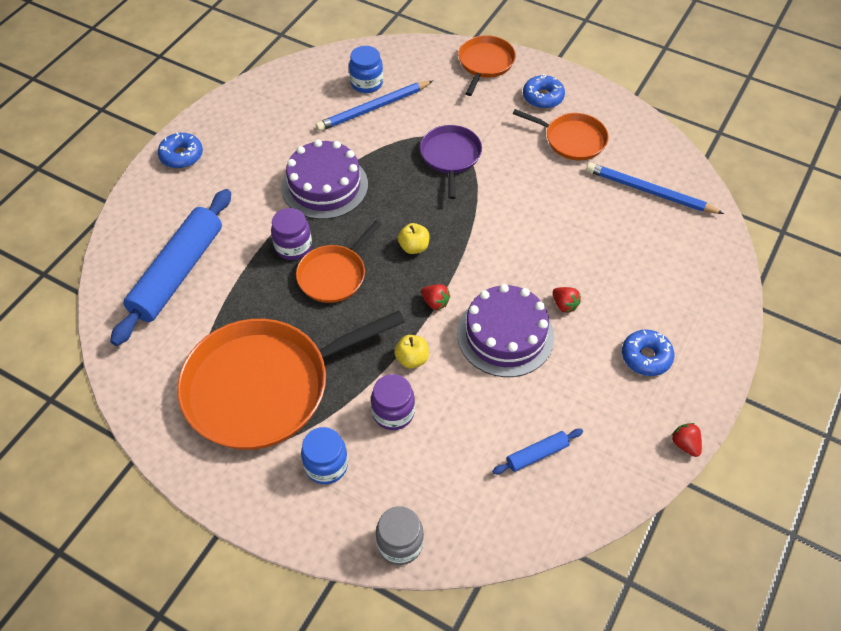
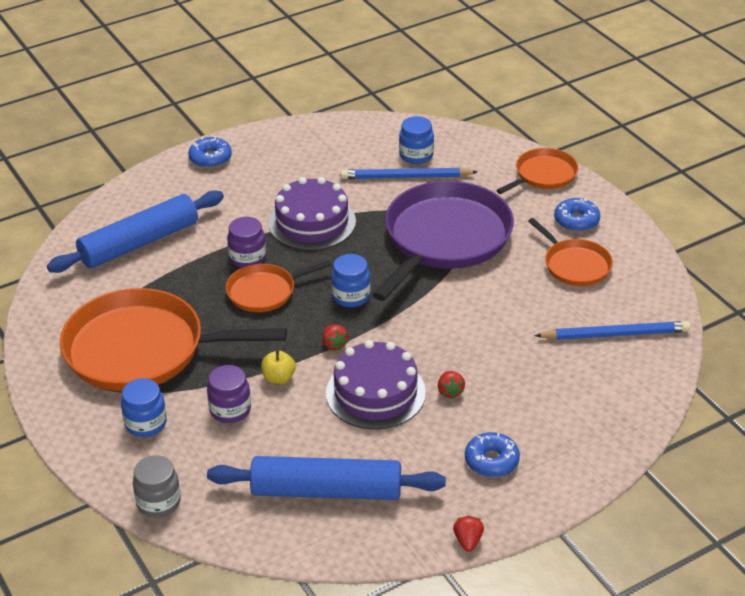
camera: 30 degrees right, 15 degrees down
yellow apple [398,223,429,254] -> blue jar [331,254,371,307]
purple pan [420,125,482,199] -> purple pan [372,181,514,301], size x1.96
blue rolling pin [492,429,583,474] -> blue rolling pin [207,456,446,500], size x2.27
blue pencil [586,162,724,214] -> blue pencil turned 120 degrees clockwise [534,321,691,340]

